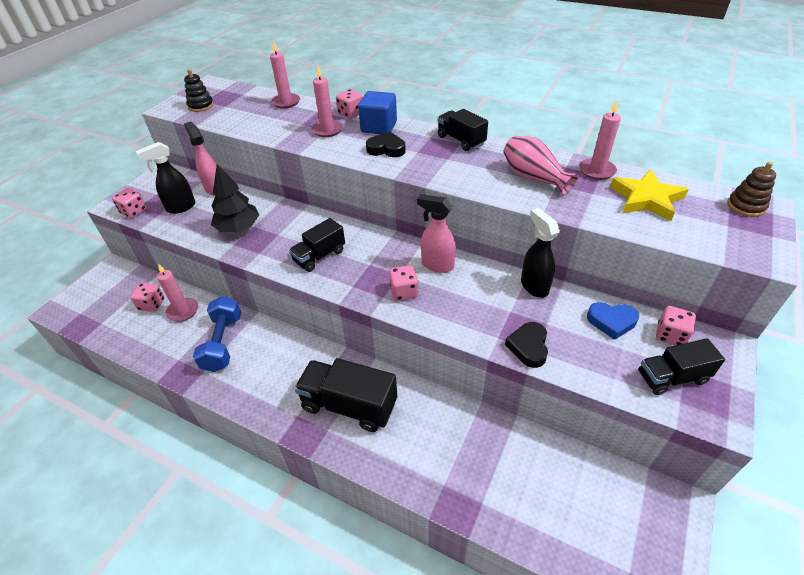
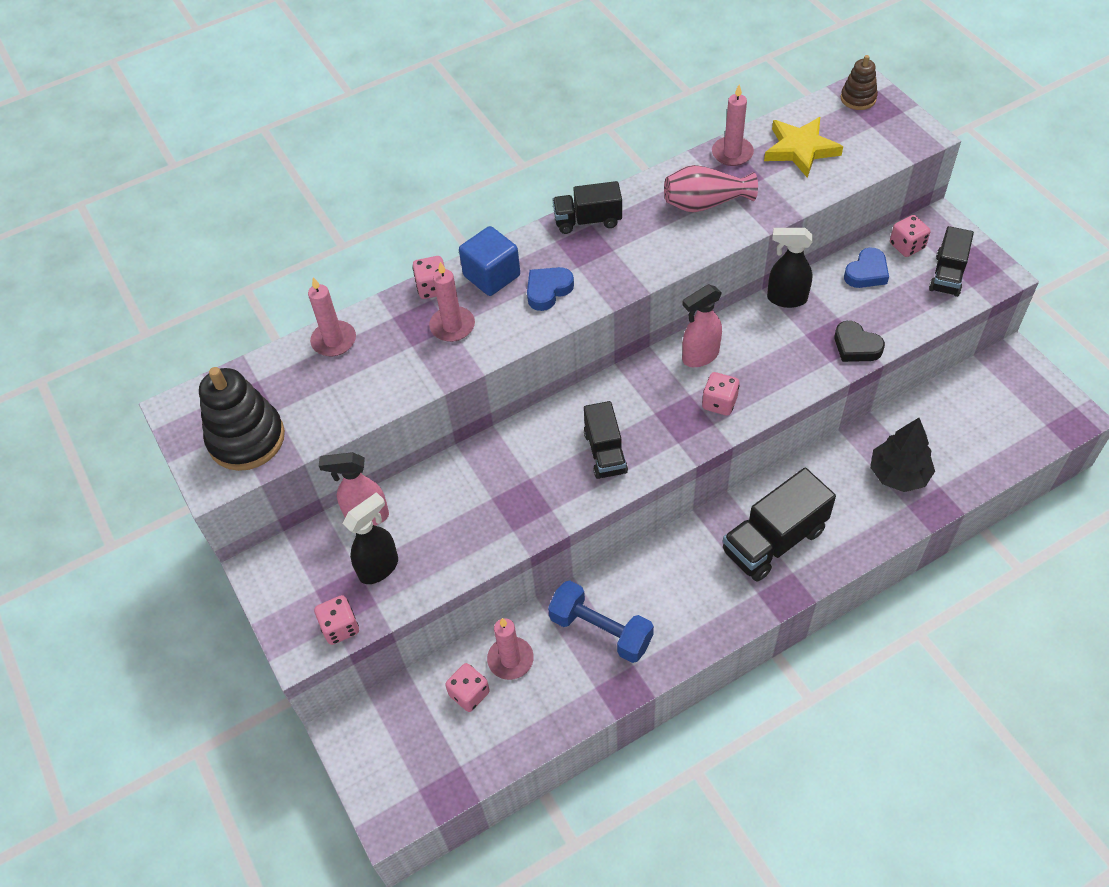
camera: 55 degrees left, 10 degrees up
black spray bottle [136,142,195,214] -> black spray bottle turned 135 degrees counterclockwise [342,492,398,584]
black stacking toy [184,69,214,112] -> black stacking toy [199,367,285,471], size x1.83
black tree [211,164,259,232] -> black tree moved to [870,418,935,492]
black heart [366,132,406,157] -> blue heart [527,267,574,311]

